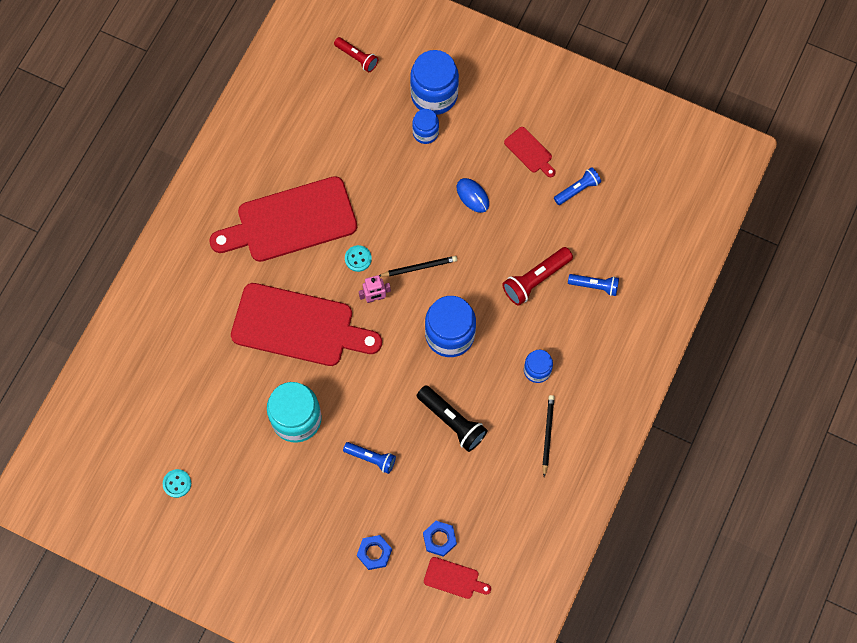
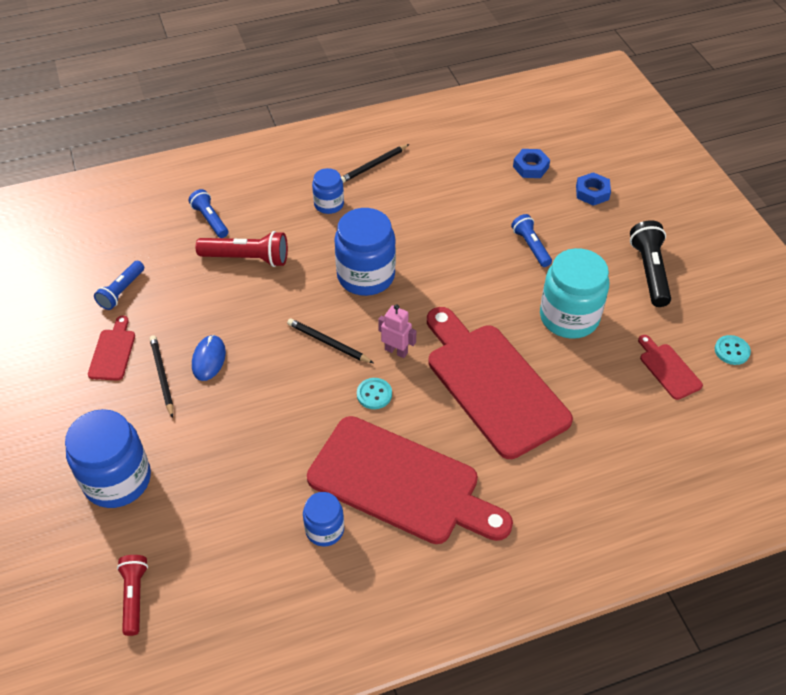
camera: 135 degrees left, 20 degrees down
blue jar [412,109,439,144] -> blue jar moved to [303,492,344,546]
black flashlight [417,385,488,452] -> black flashlight moved to [630,220,671,307]
red cutting board [424,557,491,599] -> red cutting board moved to [638,335,703,400]
blue flashlight [554,167,601,205] -> blue flashlight turned 75 degrees counterclockwise [94,261,144,310]
none -> black pencil [150,335,173,418]

